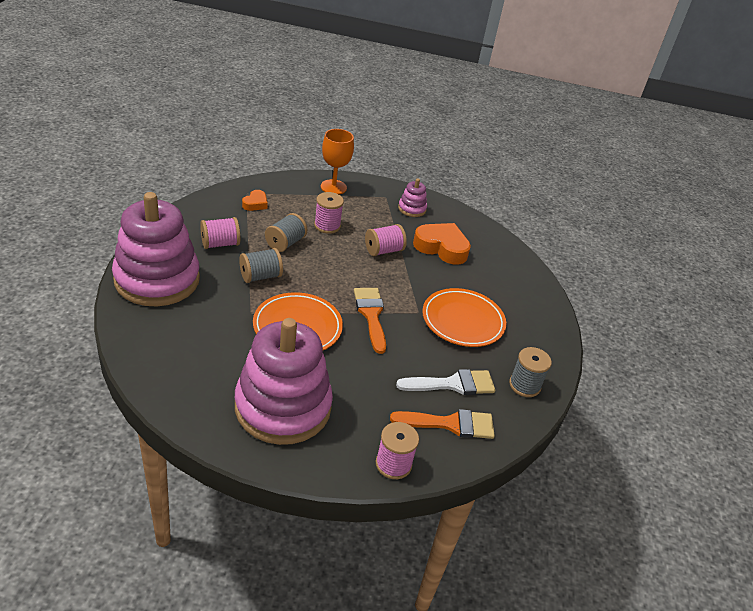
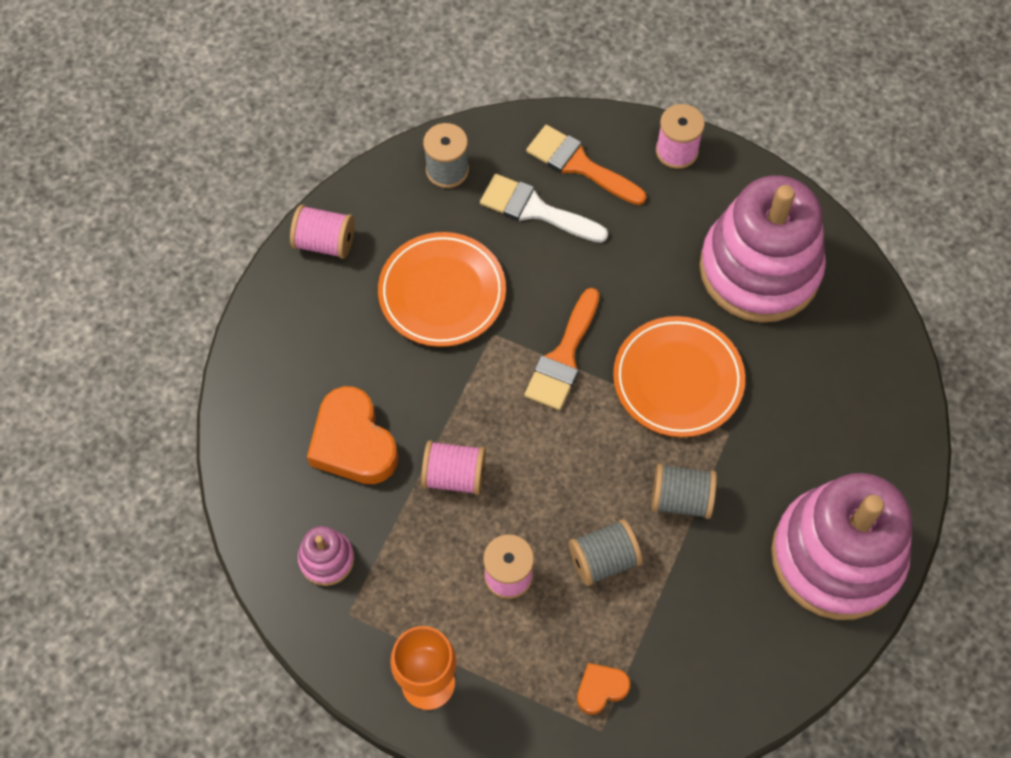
camera: 140 degrees left, 25 degrees up
pink spool [200,217,240,249] -> pink spool moved to [290,205,355,259]

